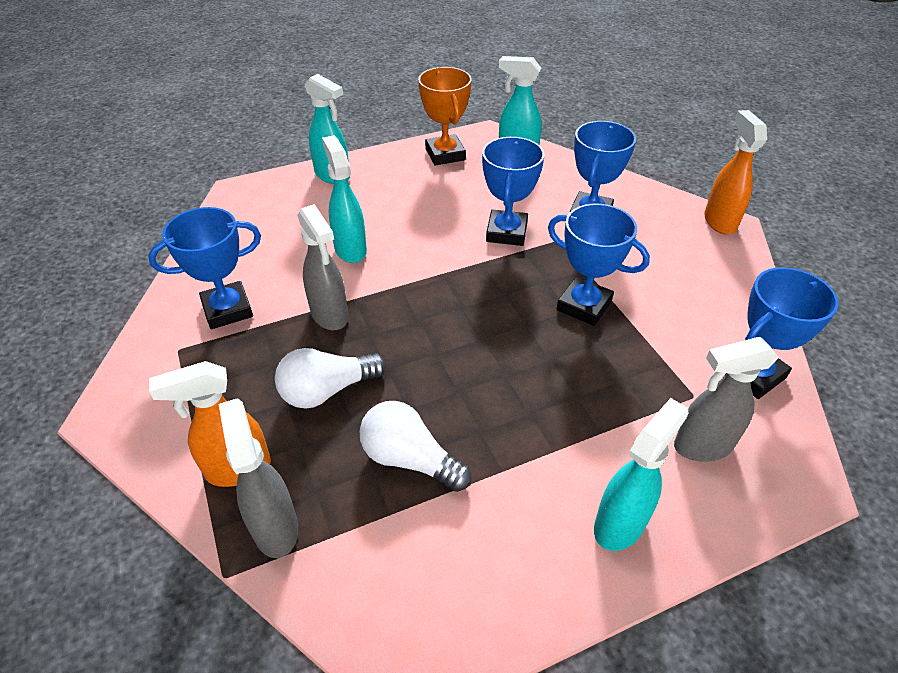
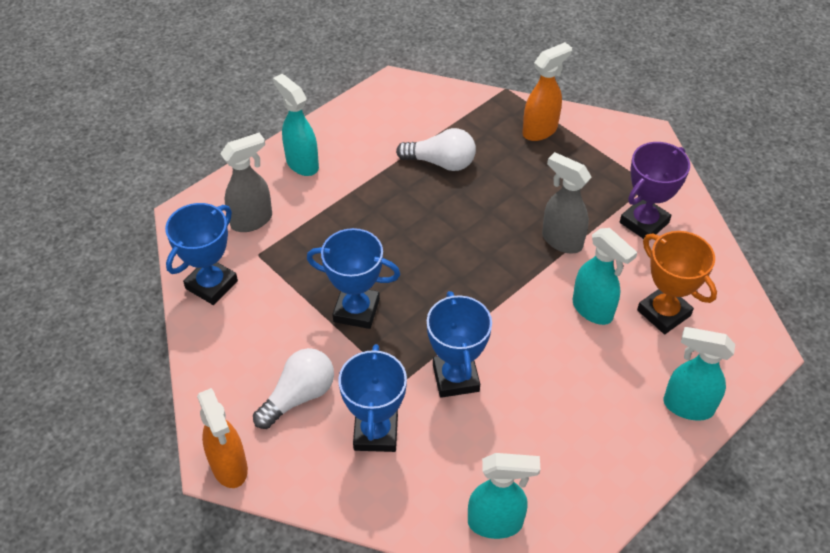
camera: 160 degrees right, 5 degrees up
blue trophy [148,207,261,329] -> purple trophy [620,142,690,241]
grey spray bottle [218,398,298,558] -> none
white light bulb [275,348,386,409] -> white light bulb moved to [253,348,334,429]
orange trophy [418,67,472,165] -> orange trophy moved to [637,231,717,334]
turquoise spray bottle [594,398,689,551] -> turquoise spray bottle turned 120 degrees clockwise [273,74,319,176]

